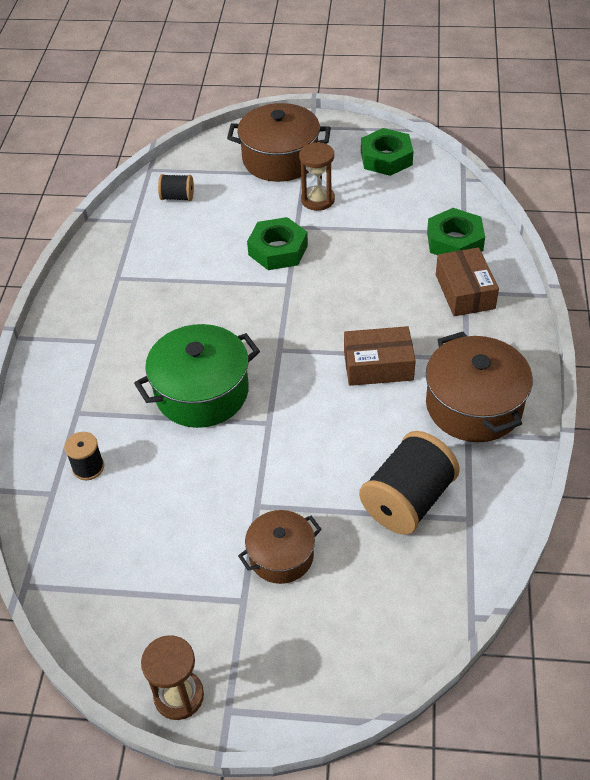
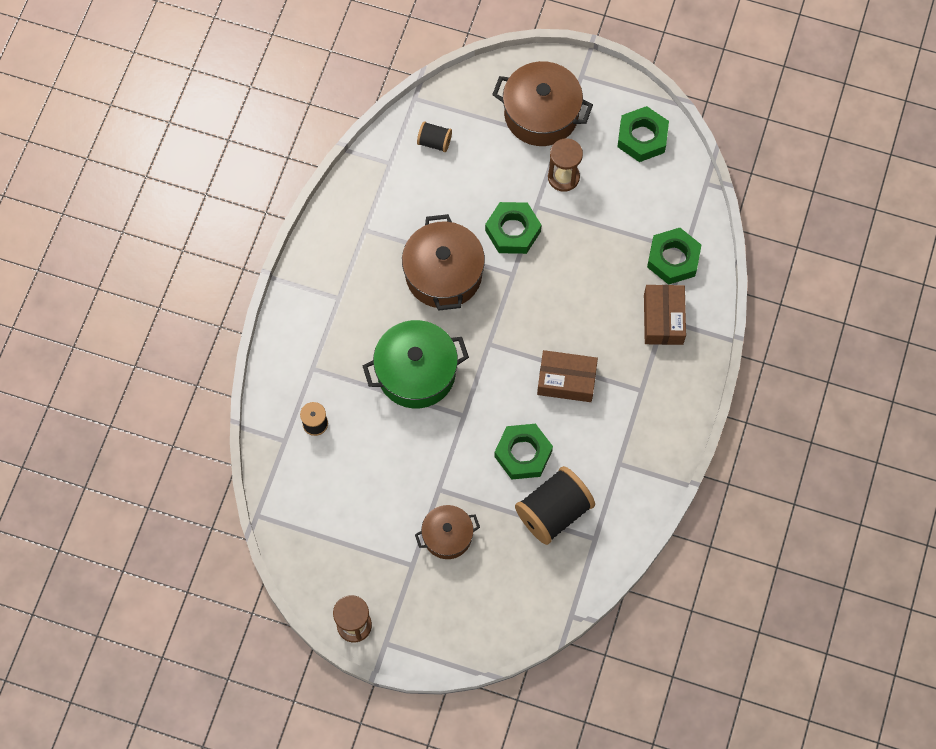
camera: 10 degrees right, 20 degrees up
brown pot [426,332,533,442] -> brown pot moved to [402,214,485,311]
none -> green nut [494,424,553,479]

